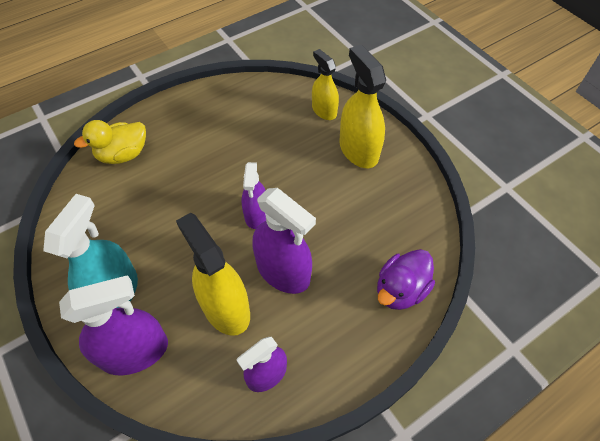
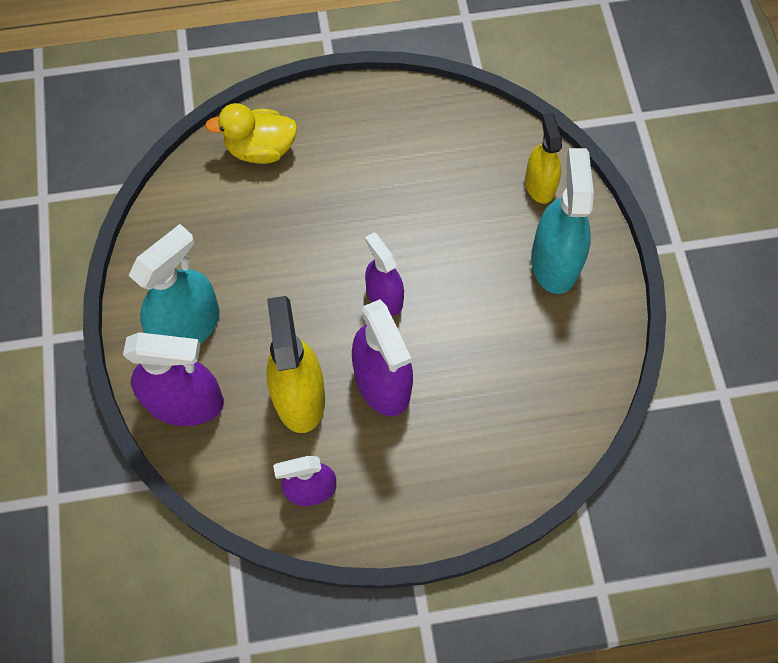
camera: 25 degrees right, 10 degrees up
purple spray bottle [242,162,266,229] -> purple spray bottle turned 120 degrees clockwise [365,232,404,316]
yellow spray bottle [339,45,386,168] -> turquoise spray bottle [531,148,594,294]
purple duck [377,249,435,310] -> none

